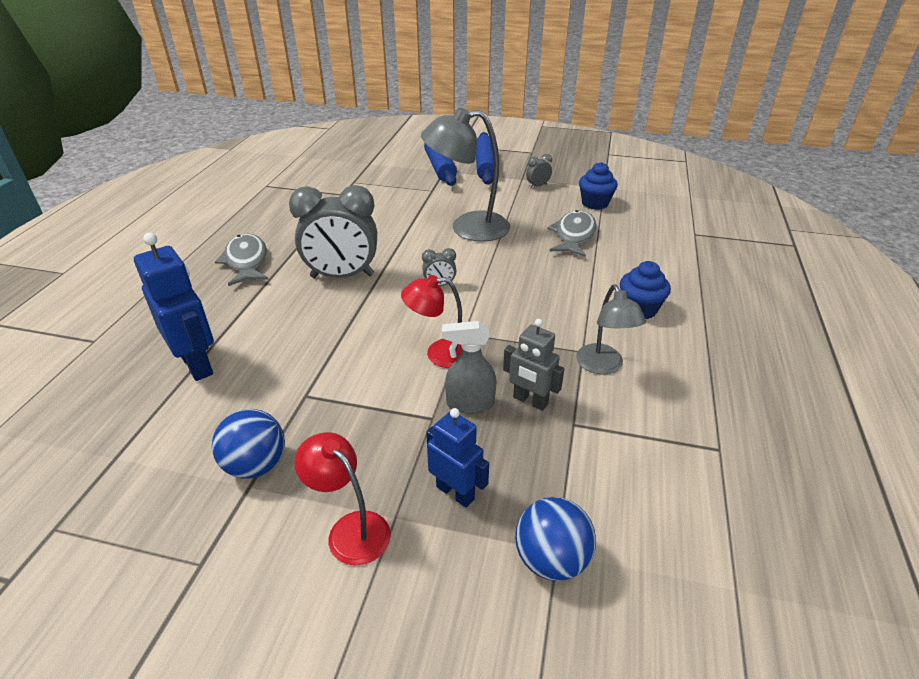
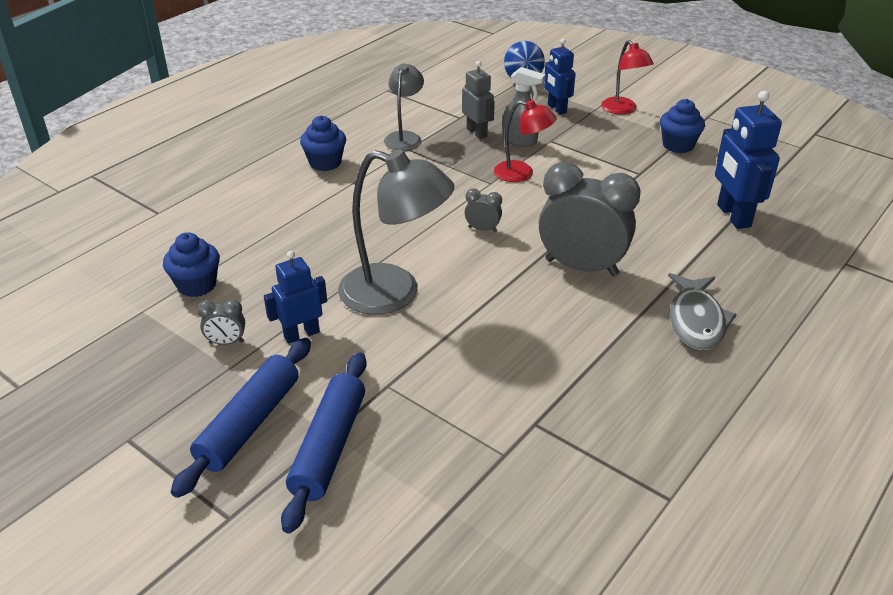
camera: 155 degrees left, 0 degrees up
blue ball [212,409,285,479] -> blue cupcake [660,99,705,153]
grey fish [547,210,597,257] -> none
none -> blue robot [264,251,327,344]

